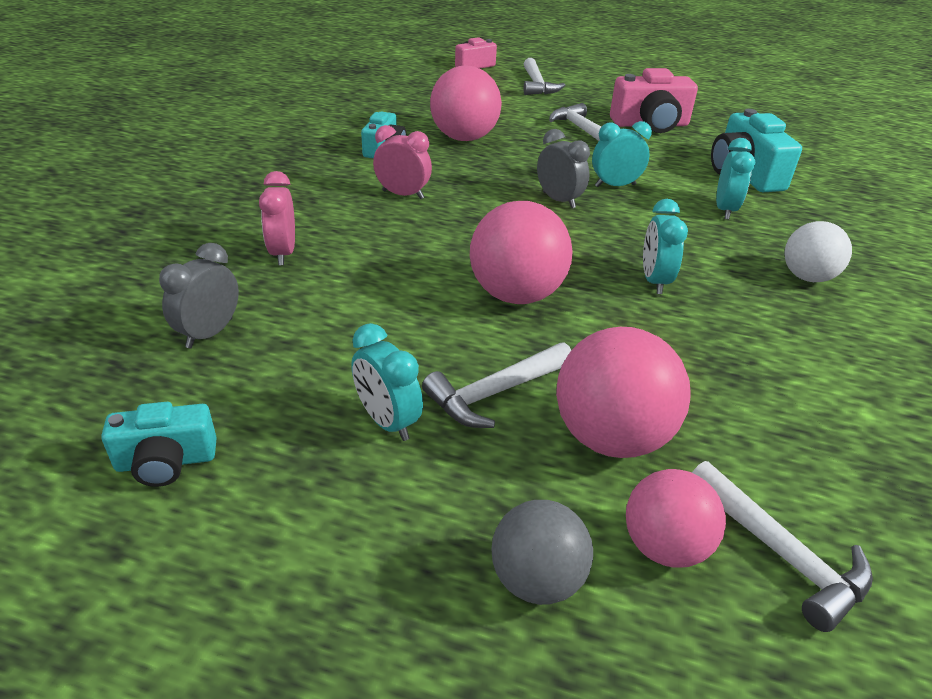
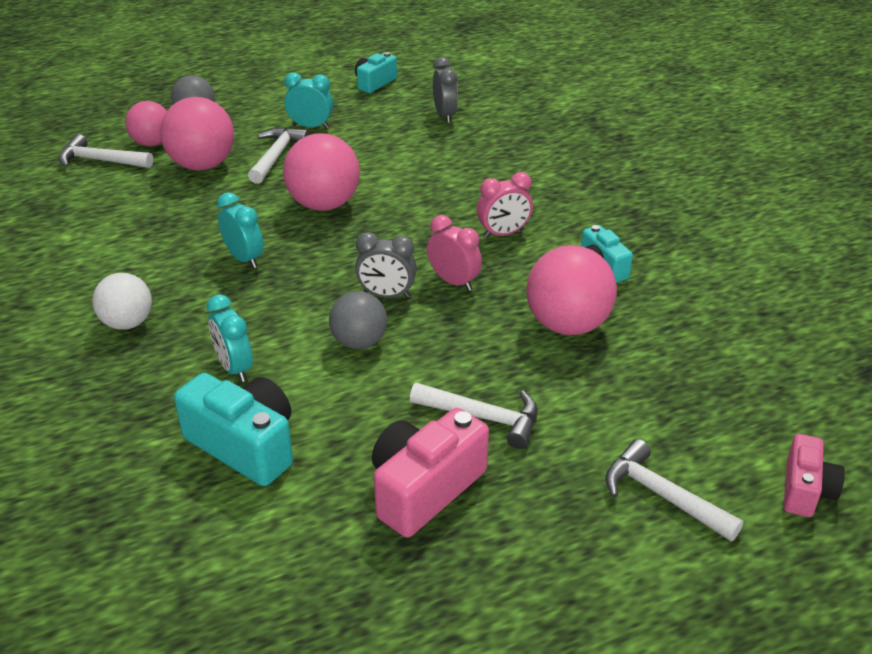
camera: 140 degrees right, 0 degrees up
pink clock [259,171,295,265] -> pink clock moved to [427,215,482,291]
turquoise clock [592,121,652,187] -> grey ball [329,291,387,349]

